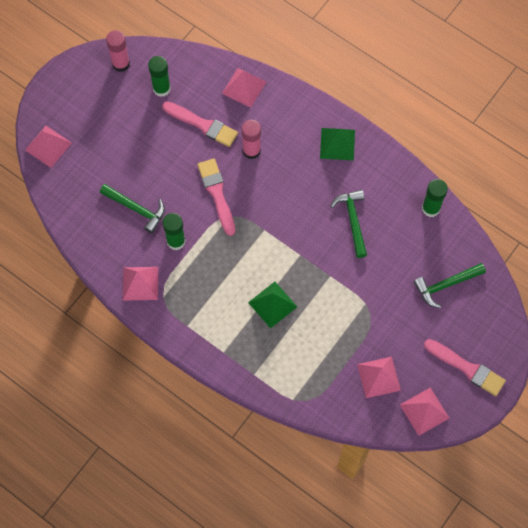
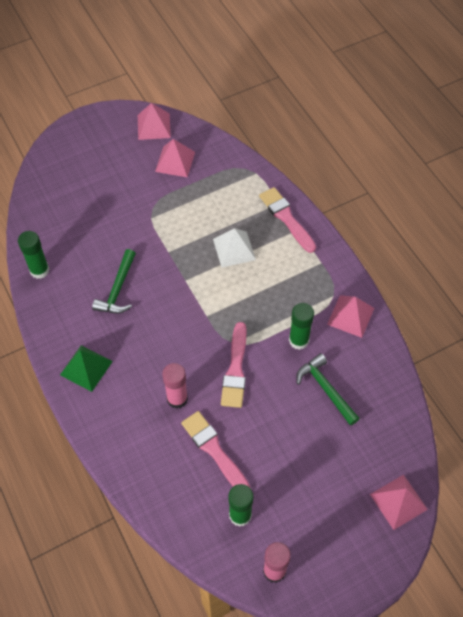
camera: 155 degrees left, 10 degrees down
pink pyramid [222,68,266,108] -> none
green pyramid [248,282,297,328] -> white pyramid [213,228,256,268]
green hammer [414,263,486,308] -> none
pink brush [424,339,506,396] -> pink brush moved to [259,187,316,253]

